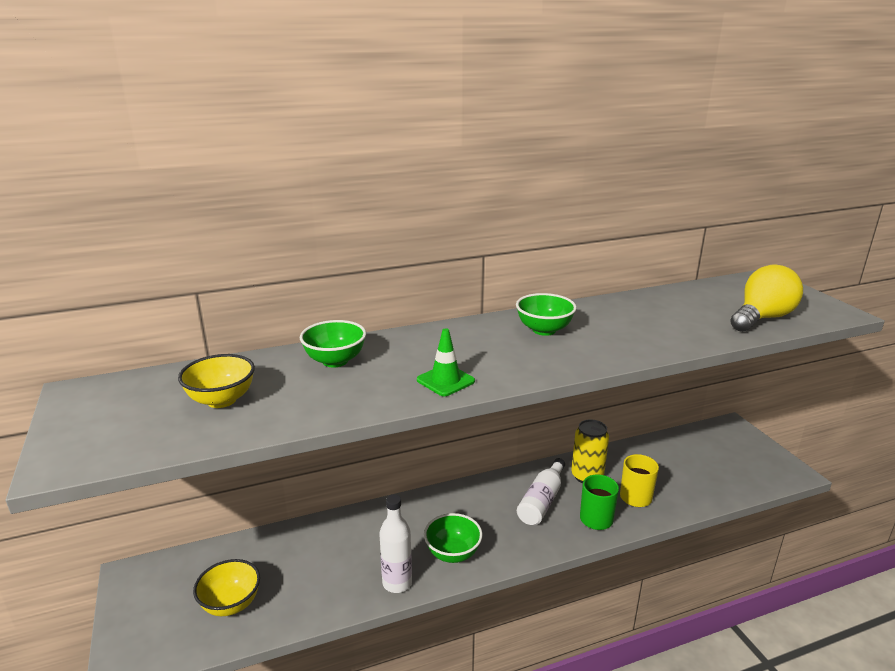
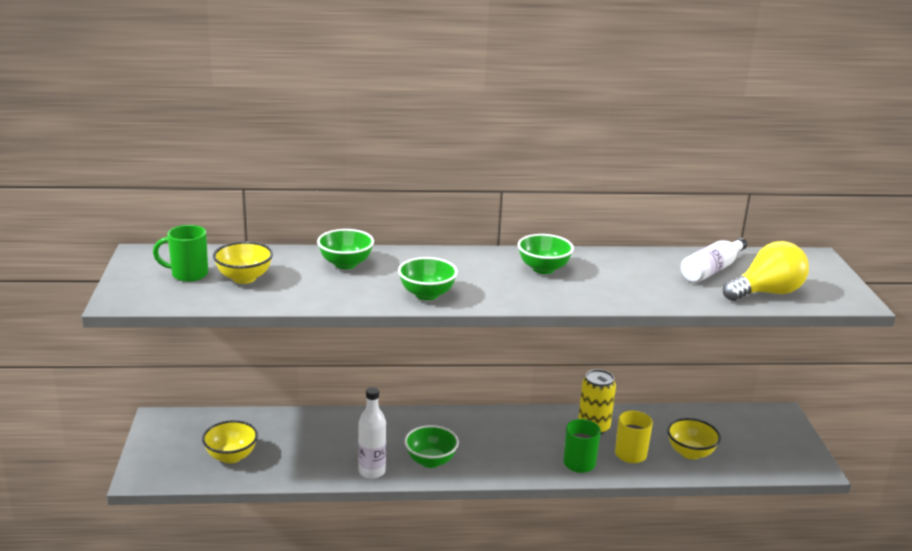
camera: 15 degrees right, 0 degrees up
green traffic cone [417,328,475,396] -> green bowl [398,257,458,300]
white bottle [517,458,565,526] -> white bottle moved to [681,238,747,283]
none -> green mug [153,225,208,282]
none -> yellow bowl [667,418,721,460]

